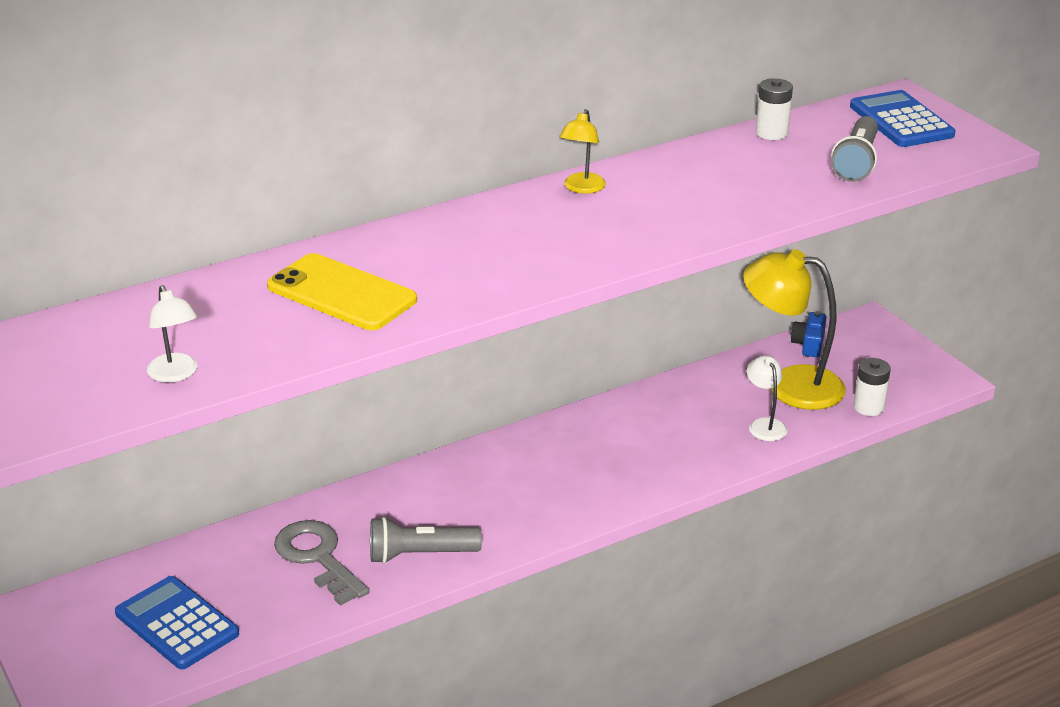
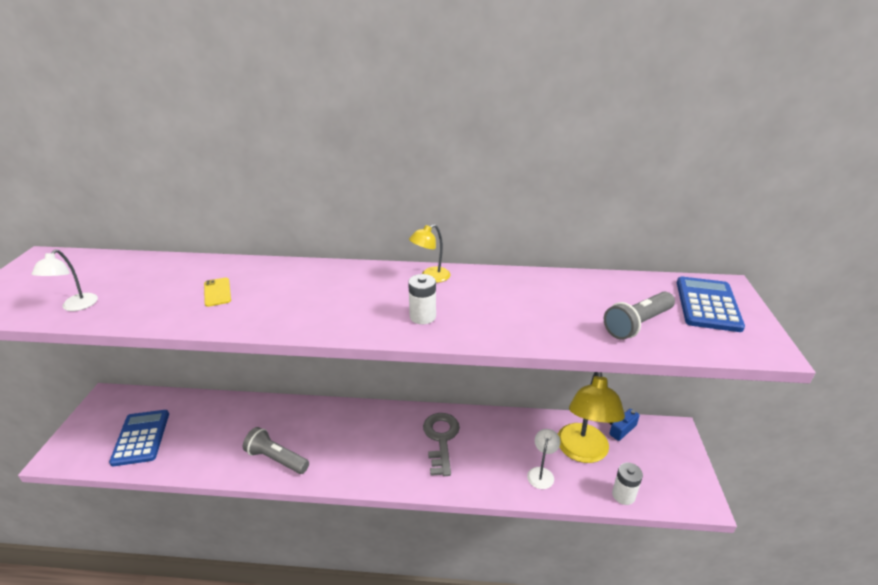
camera: 35 degrees right, 0 degrees up
yellow phone [267,253,417,330] -> yellow phone [204,278,231,307], size x0.49
grey key [274,520,370,606] -> grey key moved to [423,413,460,476]
yellow lamp [743,249,846,410] -> yellow lamp turned 135 degrees counterclockwise [558,372,625,463]
white battery [756,78,793,140] -> white battery moved to [408,274,436,324]

